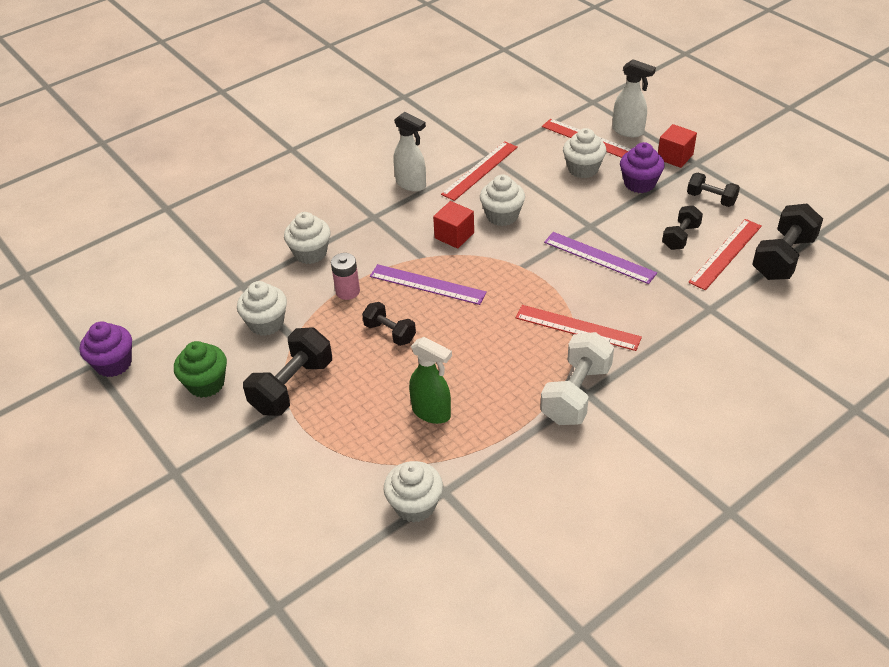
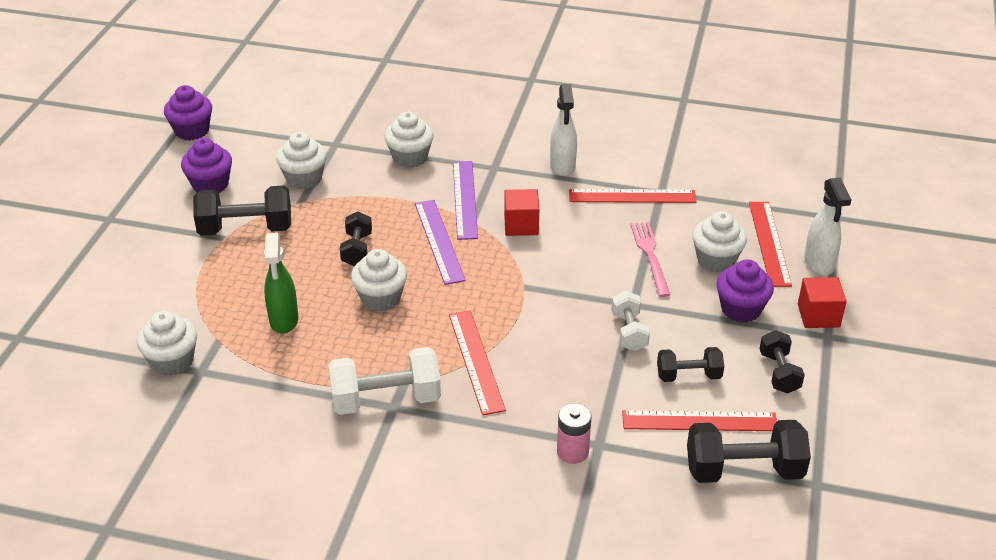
camera: 50 degrees right, 5 degrees down
green cupcake [174,341,227,398] -> purple cupcake [181,138,232,193]
pink battery [331,253,360,300] -> pink battery moved to [557,403,591,464]
white cupcake [480,174,525,226] -> white cupcake moved to [351,249,407,312]
purple ruler [544,232,657,284] -> purple ruler moved to [453,161,478,240]
none -> white dumbbell [612,291,650,351]
none -> pink fork [630,222,670,297]

